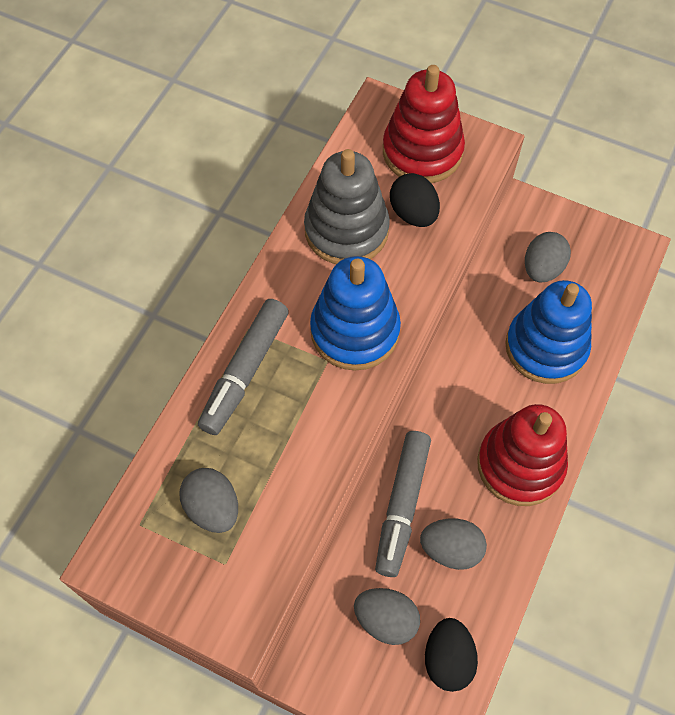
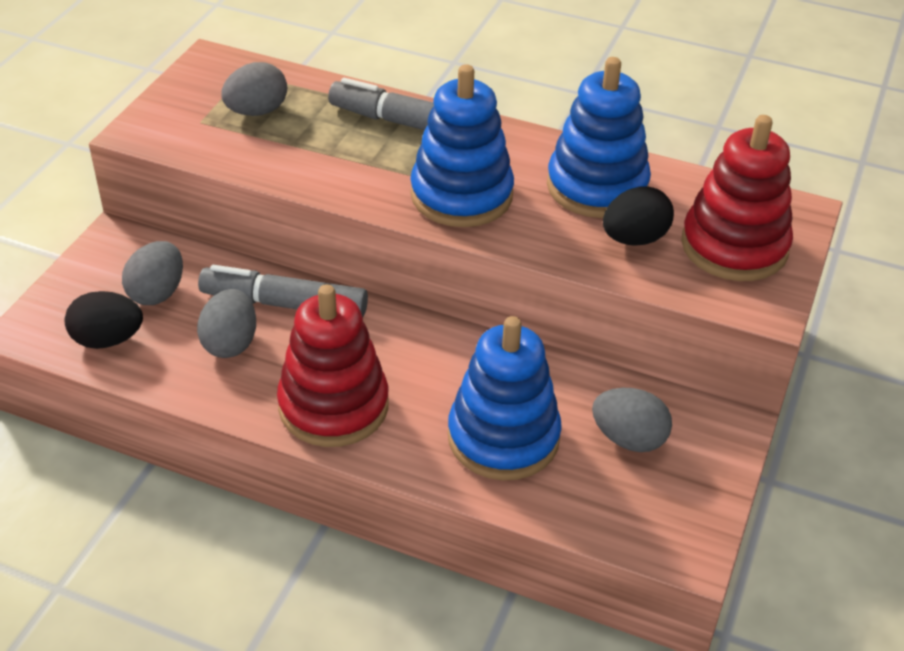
camera: 85 degrees right, 20 degrees down
grey stacking toy [304,149,390,264] -> blue stacking toy [547,57,651,218]

